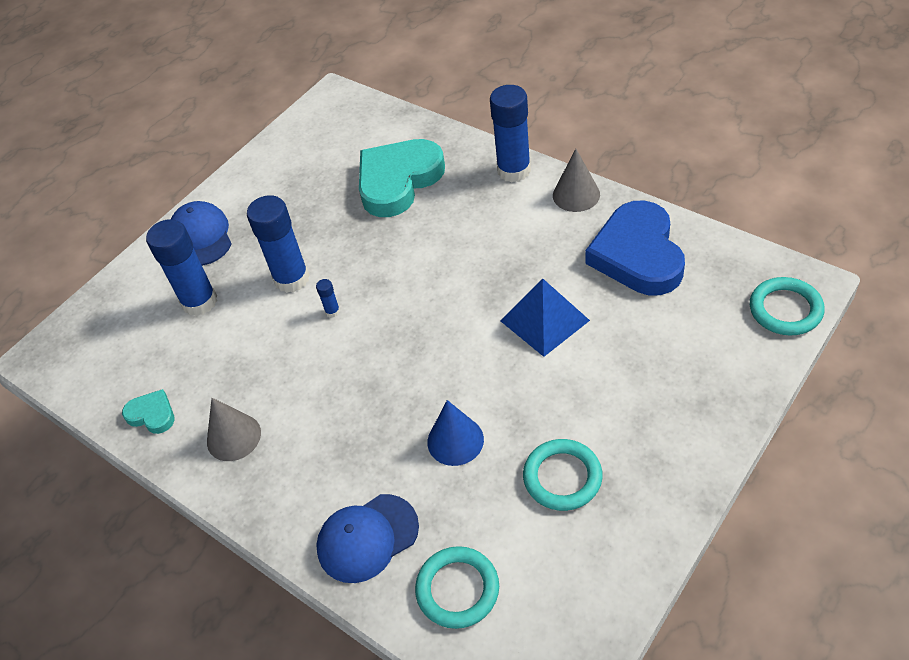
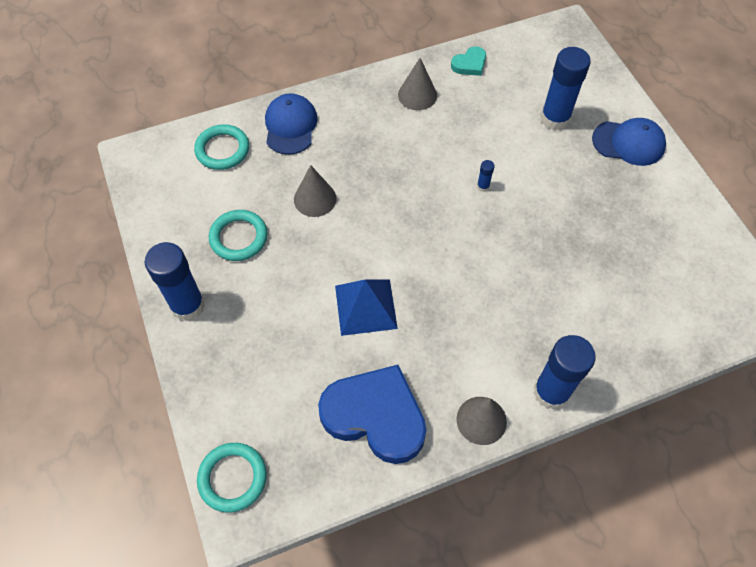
camera: 115 degrees right, 10 degrees up
blue glue stick [247,195,310,293] -> blue glue stick moved to [145,242,205,321]
turquoise heart [359,139,445,217] -> none
blue cone [427,400,484,466] -> grey cone [294,165,337,217]

